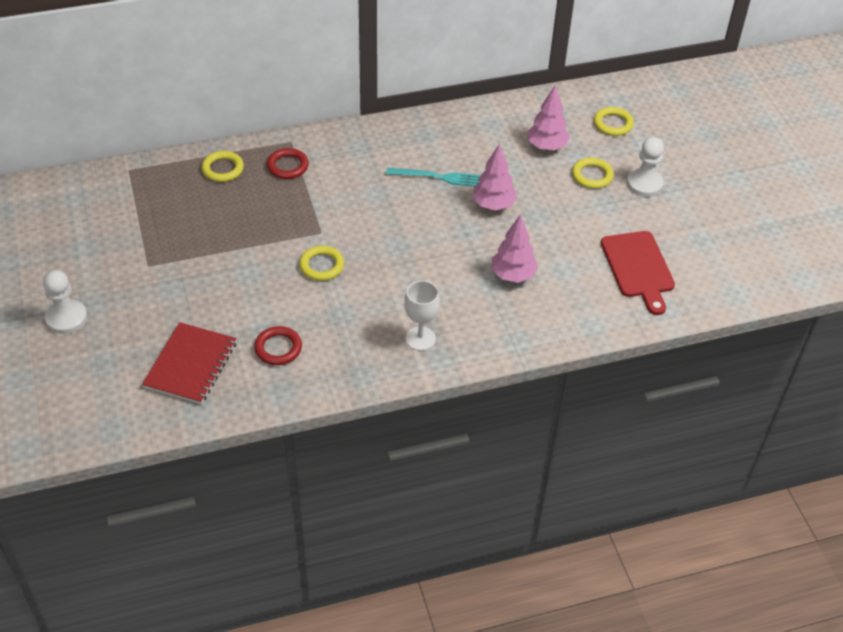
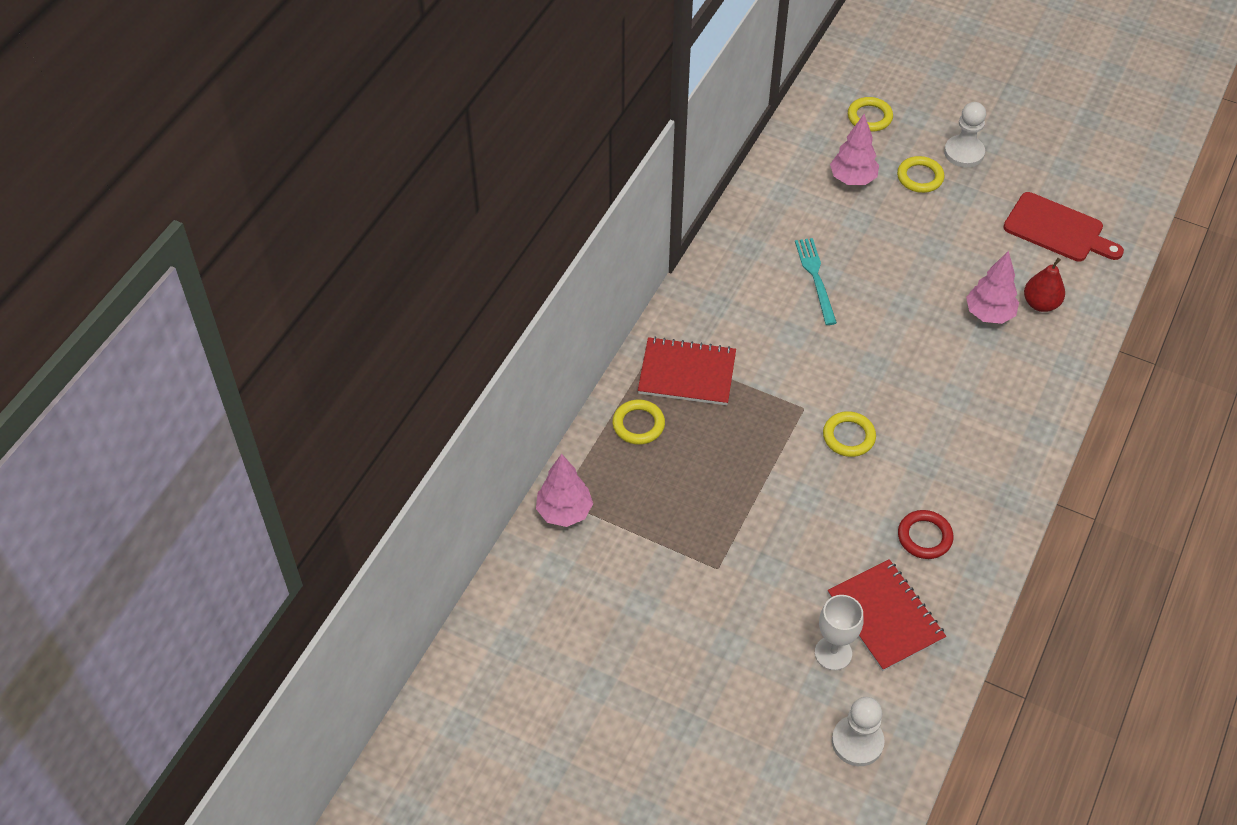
camera: 45 degrees left, 5 degrees up
white pawn [43,270,87,334] -> white pawn moved to [832,697,885,766]
red ring [267,148,309,179] -> red notebook [638,337,736,405]
turquoise fork [386,168,481,187] -> turquoise fork turned 60 degrees counterclockwise [795,238,837,325]
white goblet [404,280,440,351] -> white goblet moved to [815,595,863,670]
pink tree [472,143,517,210] -> pink tree moved to [536,454,593,527]
none -> red pear [1024,258,1065,312]

